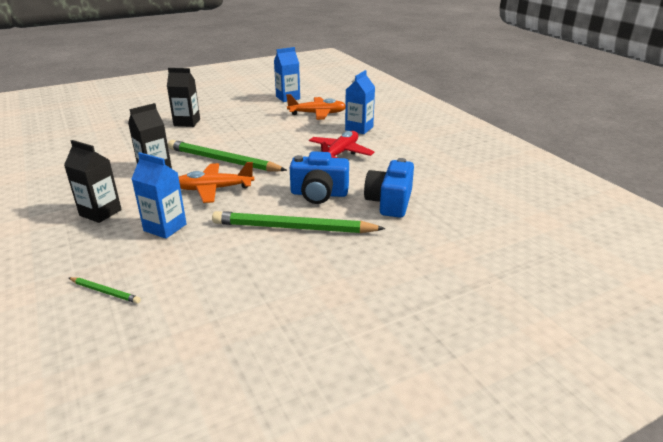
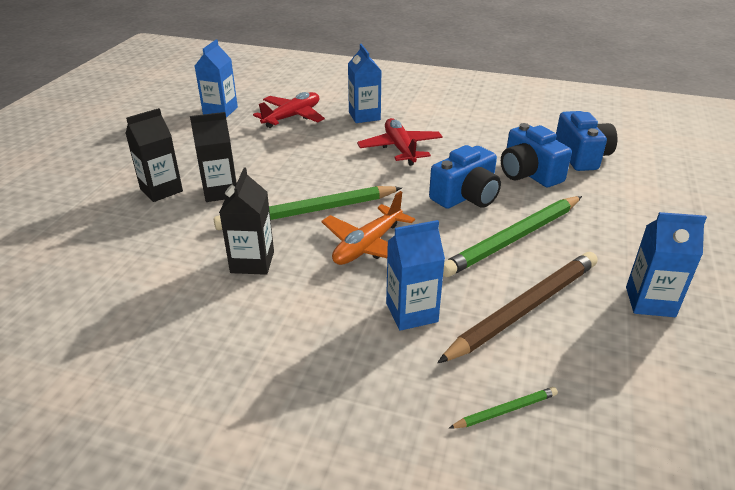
camera: 45 degrees left, 5 degrees up
black carton [64,140,122,223] -> black carton moved to [190,112,236,202]
orange plane [286,94,345,120] -> red plane [253,92,325,128]
none -> brown pencil [437,252,598,363]
none -> blue camera [556,111,618,171]
none -> blue carton [626,212,707,317]

